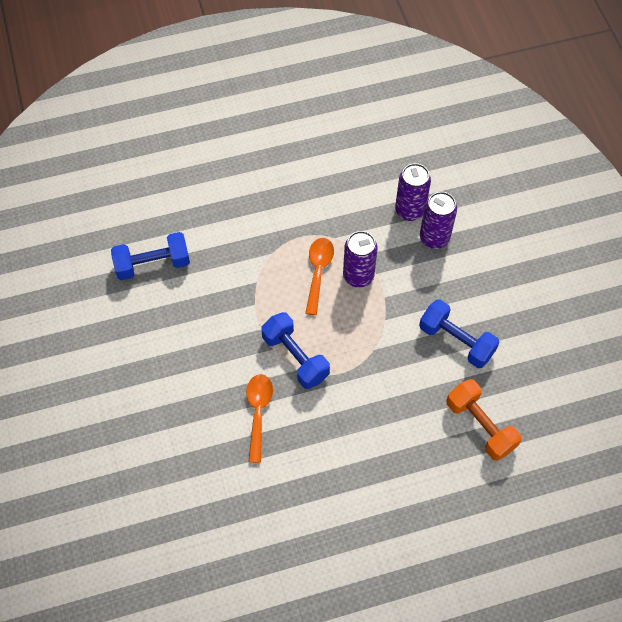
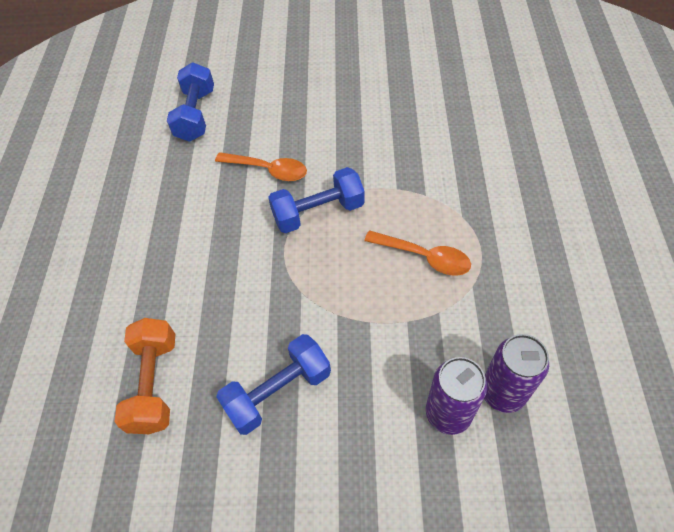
camera: 110 degrees right, 5 degrees down
blue dumbbell [111,232,190,281] -> blue dumbbell moved to [167,62,214,142]
purple can [343,231,377,288] -> none
orange dumbbell [447,379,522,461] -> orange dumbbell turned 75 degrees counterclockwise [114,318,175,434]

